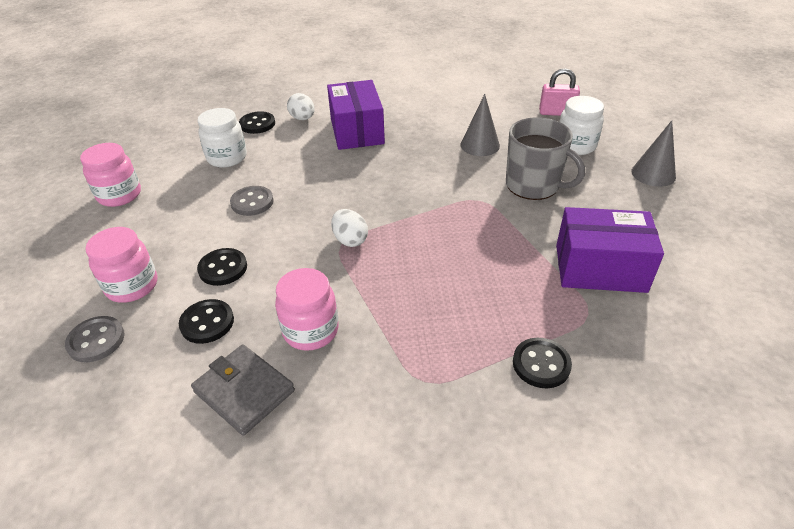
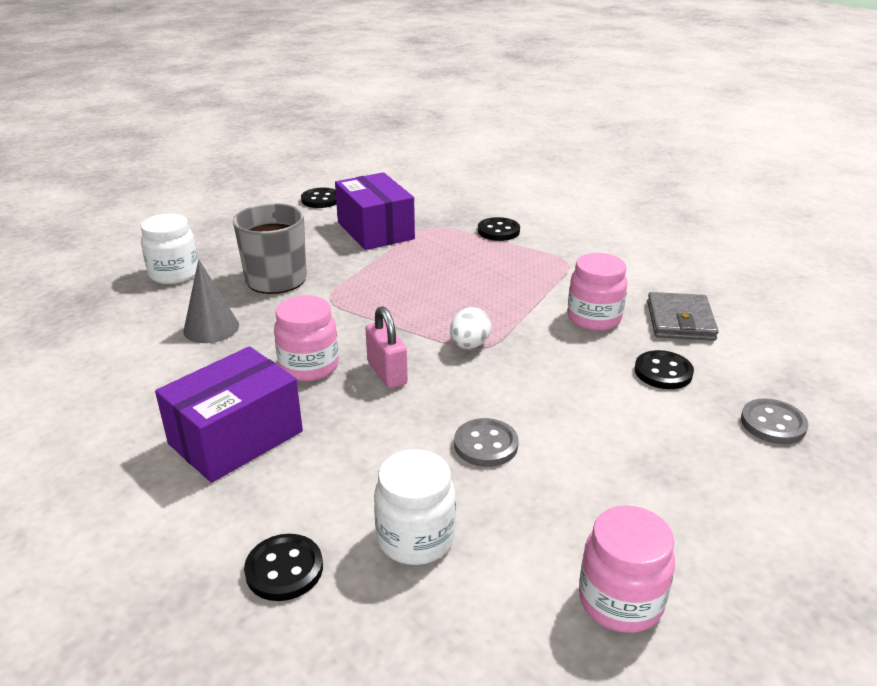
camera: 125 degrees left, 10 degrees down
pink jar [85,227,157,303] -> pink jar moved to [274,295,339,381]
black button [197,248,247,286] -> black button moved to [301,188,336,208]
white egg [287,93,315,120] -> none
pink padlock [539,68,580,116] -> pink padlock moved to [365,306,408,389]
grey cone [632,121,676,187] -> none

